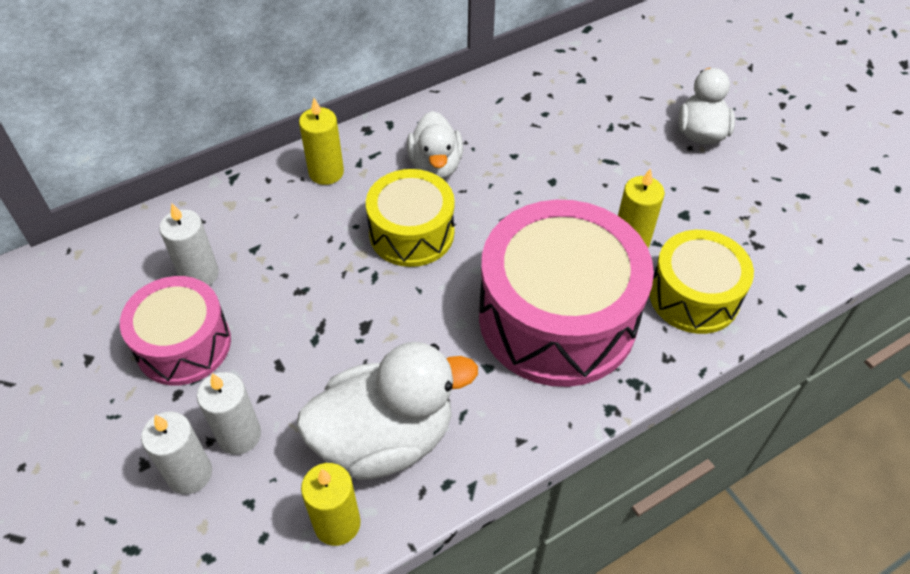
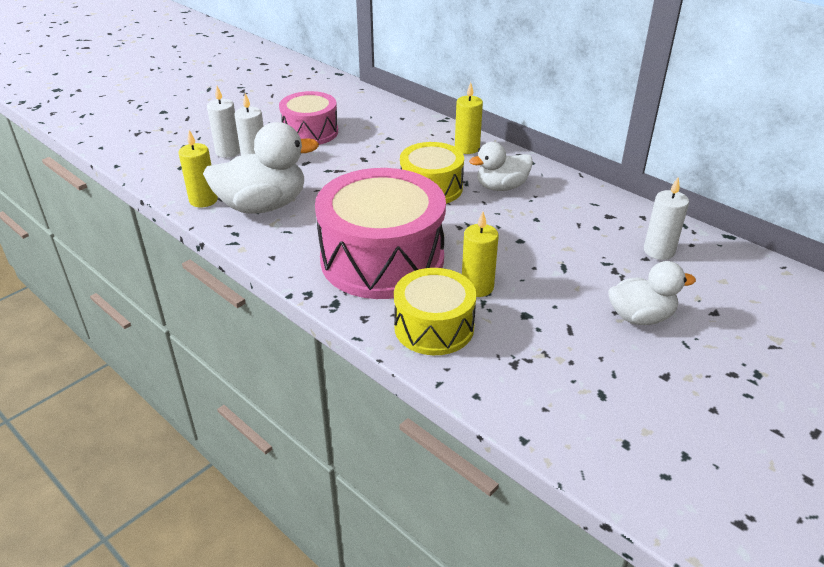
camera: 75 degrees right, 15 degrees down
white candle [159,204,219,286] -> white candle moved to [644,178,689,260]
white duck [296,342,478,480] -> white duck turned 75 degrees counterclockwise [203,122,319,214]

